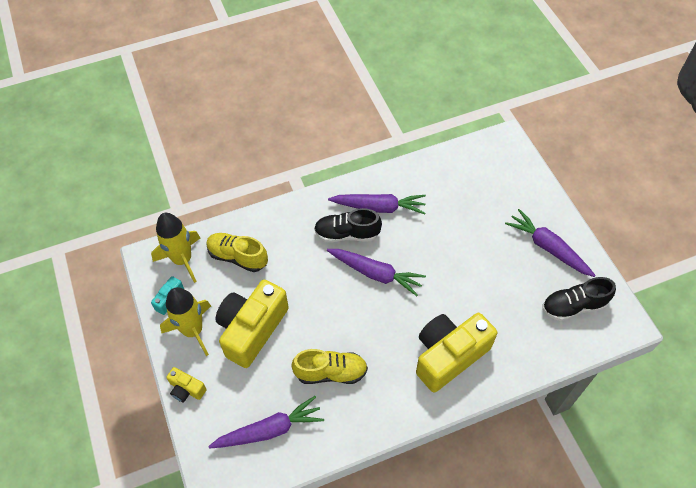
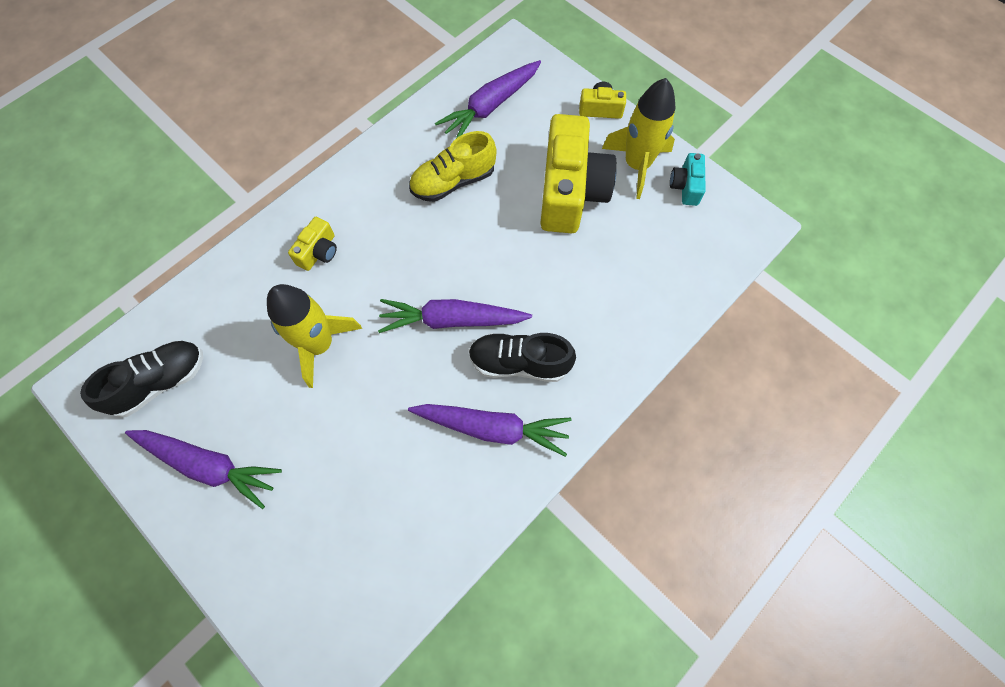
camera: 155 degrees right, 10 degrees up
yellow rocket [151,213,200,283] -> yellow rocket moved to [267,284,362,388]
yellow shoe [206,233,268,272] -> none
black shoe [314,208,382,243] -> black shoe turned 150 degrees counterclockwise [469,333,576,382]
purple carrot [328,194,426,214] -> purple carrot turned 150 degrees counterclockwise [408,404,571,457]
yellow camera [416,313,497,392] -> yellow camera [288,217,337,271], size x0.45

